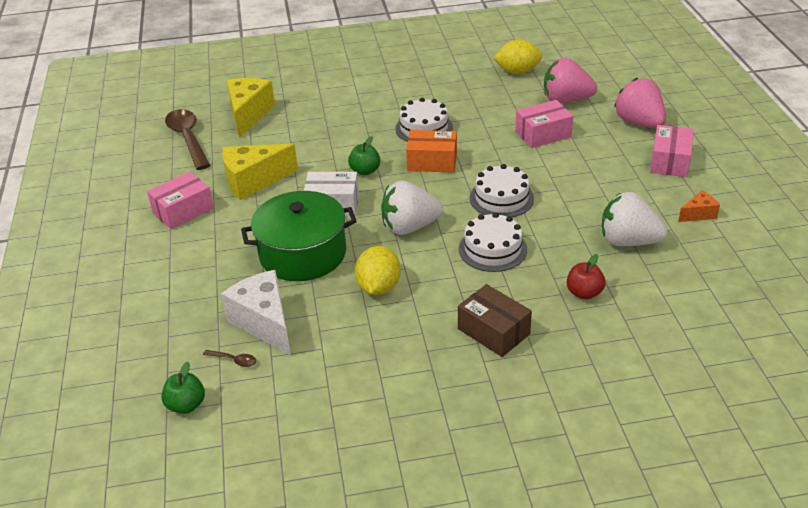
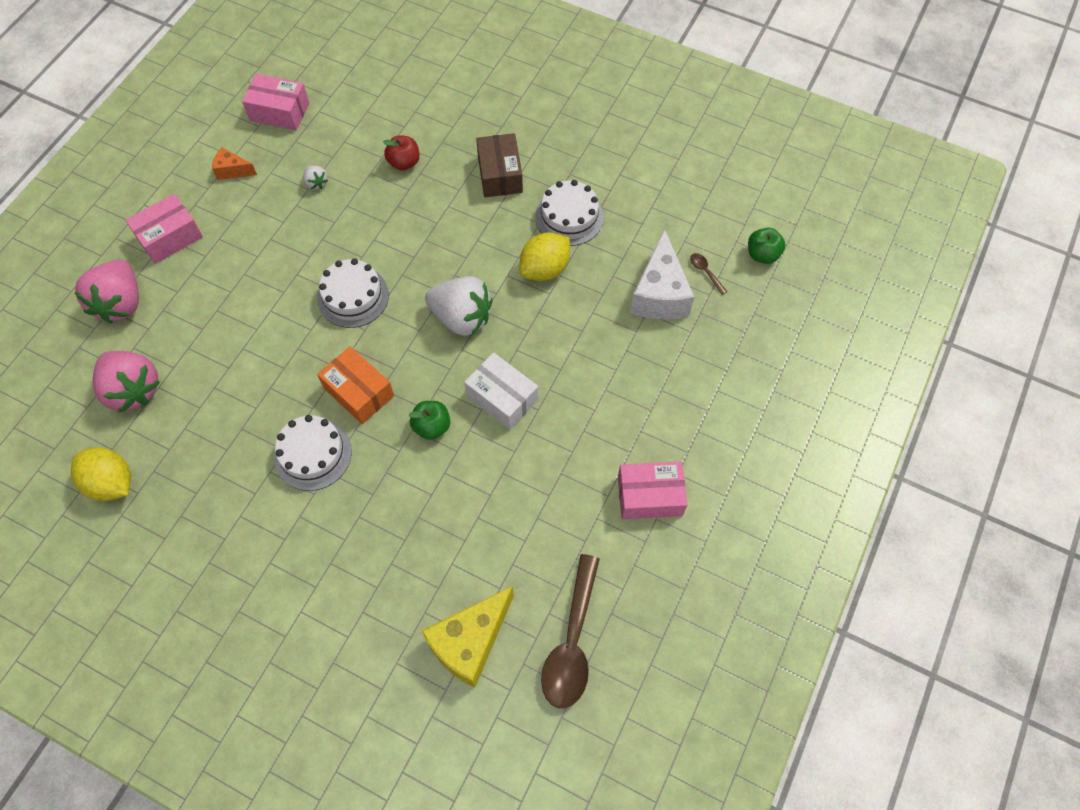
camera: 145 degrees left, 25 degrees up
yellow cheese [222,143,298,200] -> none
green pot [241,191,357,281] -> none
white cake [459,212,527,272] -> white cake moved to [535,180,604,246]
pink box [515,100,573,148] -> pink box moved to [242,74,309,130]
white strawberry [602,192,668,246] -> white strawberry [303,165,328,190], size x0.45

